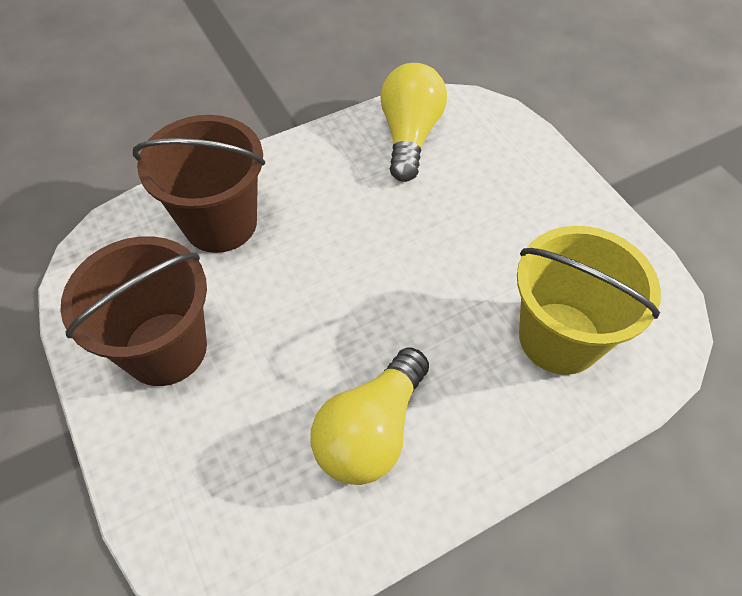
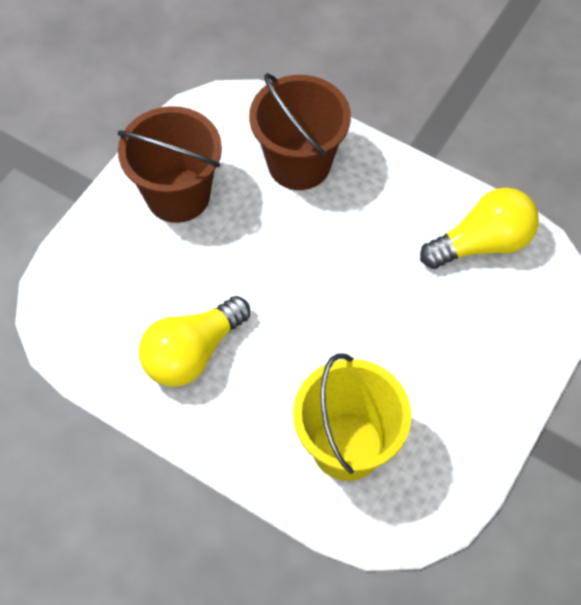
camera: 60 degrees right, 5 degrees up
yellow light bulb [310,347,429,485] -> yellow light bulb turned 45 degrees counterclockwise [139,296,250,387]

